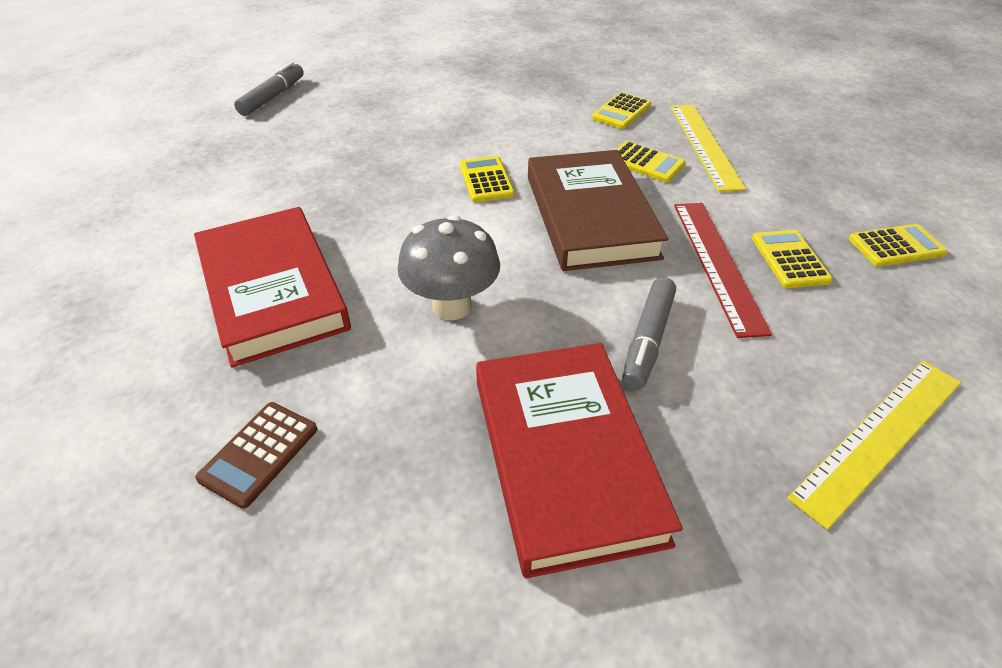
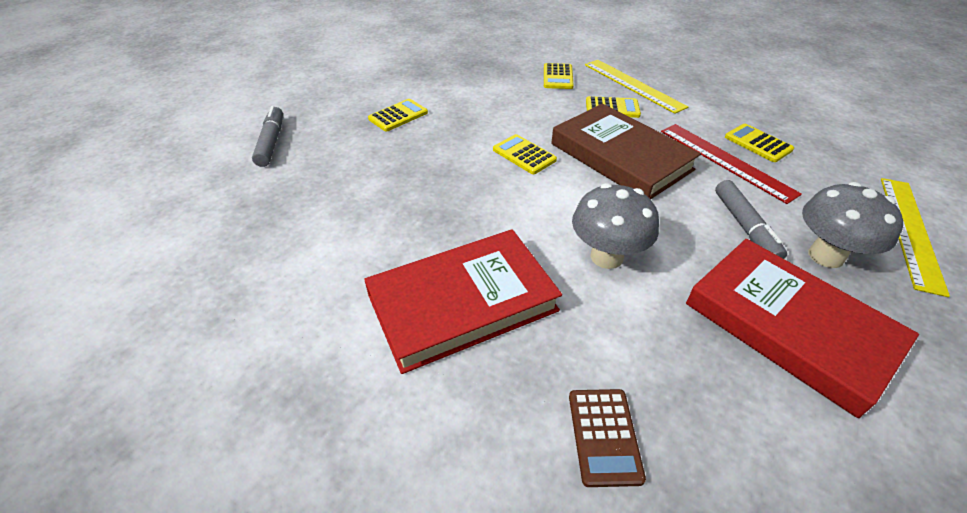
camera: 30 degrees left, 0 degrees up
red book [194,207,351,368] -> red book turned 60 degrees counterclockwise [364,229,562,374]
yellow calculator [849,224,948,267] -> yellow calculator moved to [368,99,428,132]
none -> grey mushroom [802,182,903,268]

